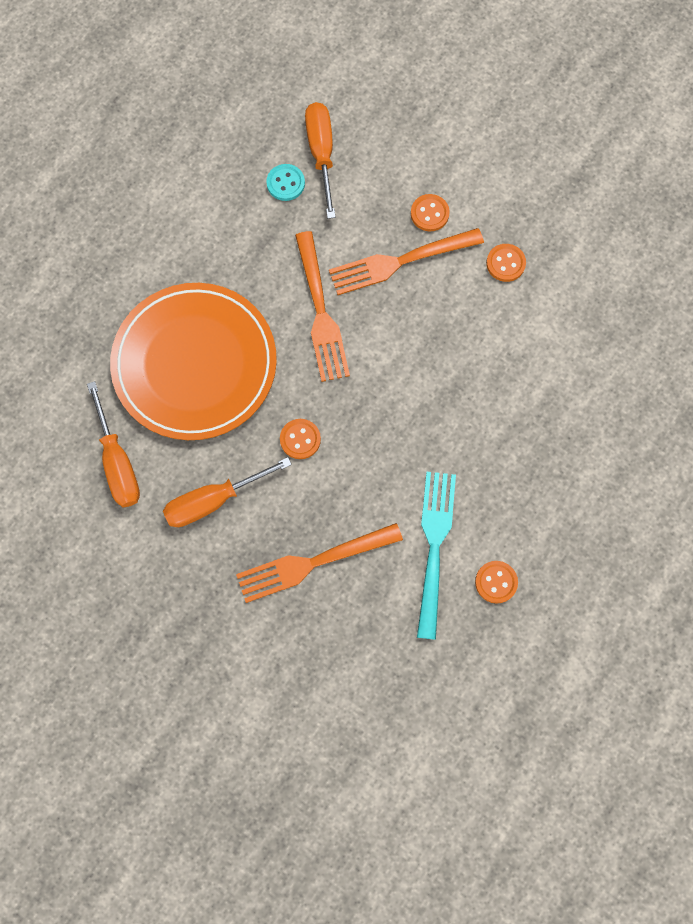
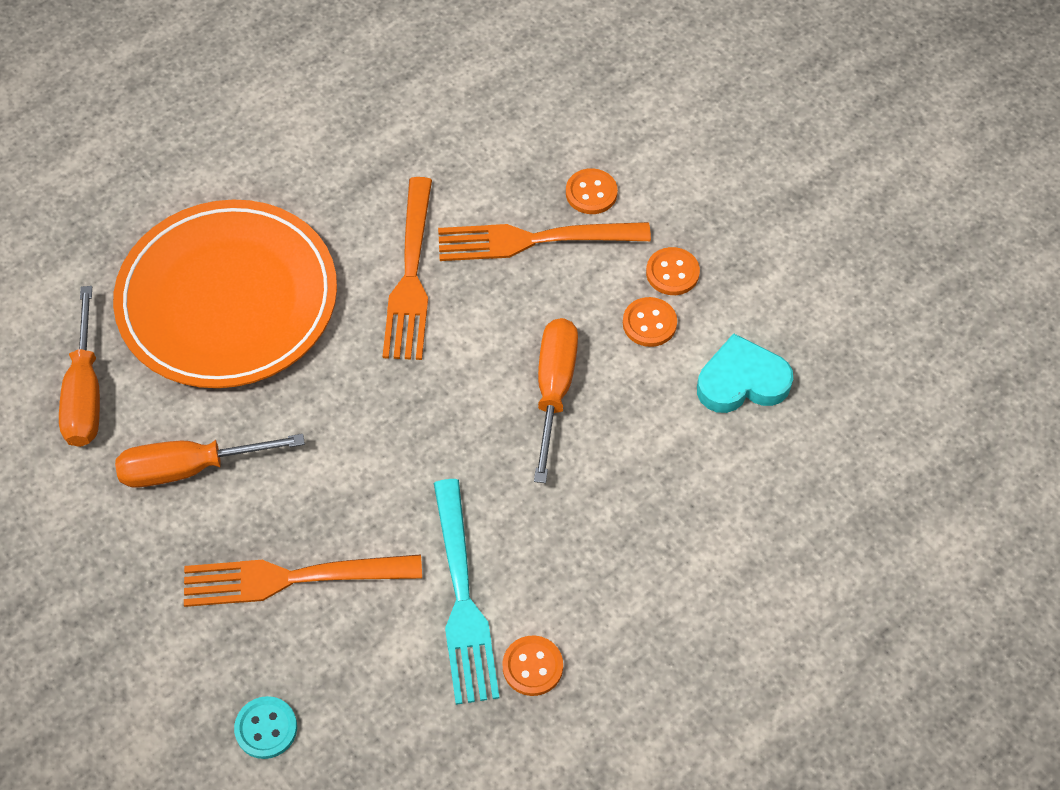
camera: 15 degrees right, 15 degrees down
turquoise button [266,164,305,201] -> turquoise button moved to [234,696,297,759]
orange button [280,419,321,459] -> orange button moved to [623,297,677,347]
orange screwdriver [305,102,336,219] -> orange screwdriver moved to [534,318,578,483]
turquoise fork [417,472,456,640] -> turquoise fork turned 150 degrees clockwise [434,479,499,705]
none -> turquoise heart [697,333,793,413]

